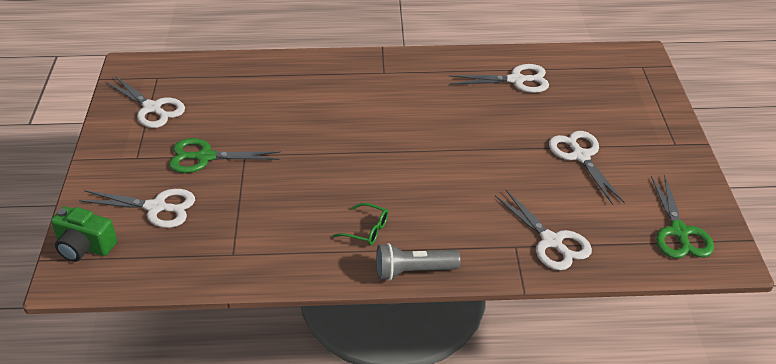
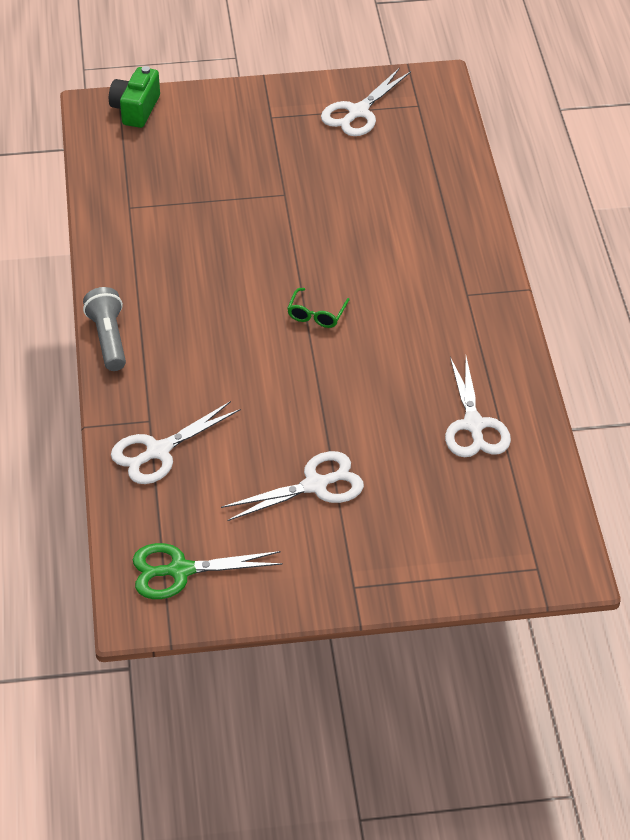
camera: 85 degrees right, 5 degrees up
white scissors [79,189,195,228] -> none
green scissors [169,138,281,173] -> none
green glasses [333,203,389,245] -> green glasses moved to [287,288,350,328]

